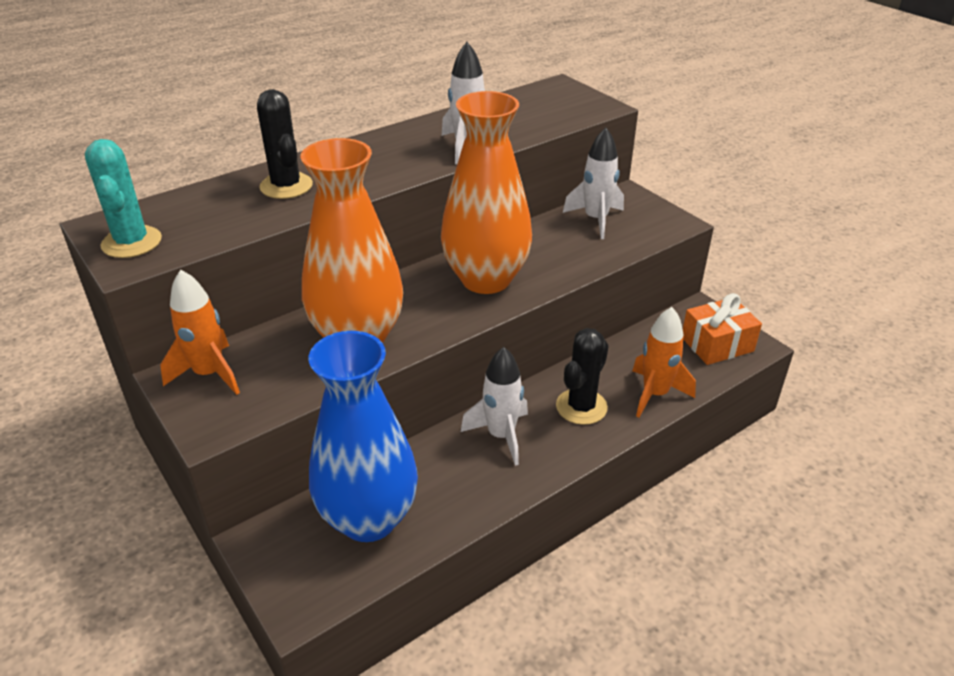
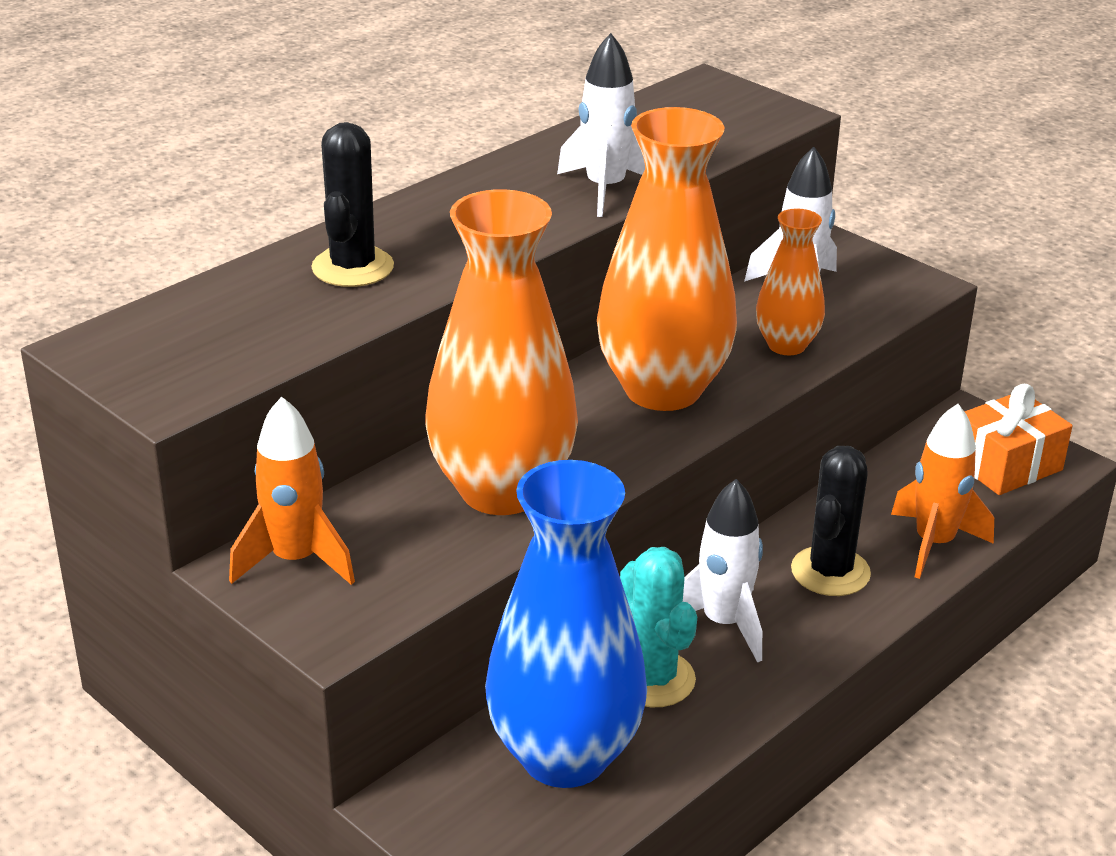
camera: 10 degrees left, 5 degrees down
turquoise cactus [85,139,162,258] -> turquoise cactus moved to [620,547,697,707]
black cactus [257,89,313,199] -> black cactus turned 45 degrees clockwise [311,122,394,287]
none -> orange vase [756,208,825,356]

